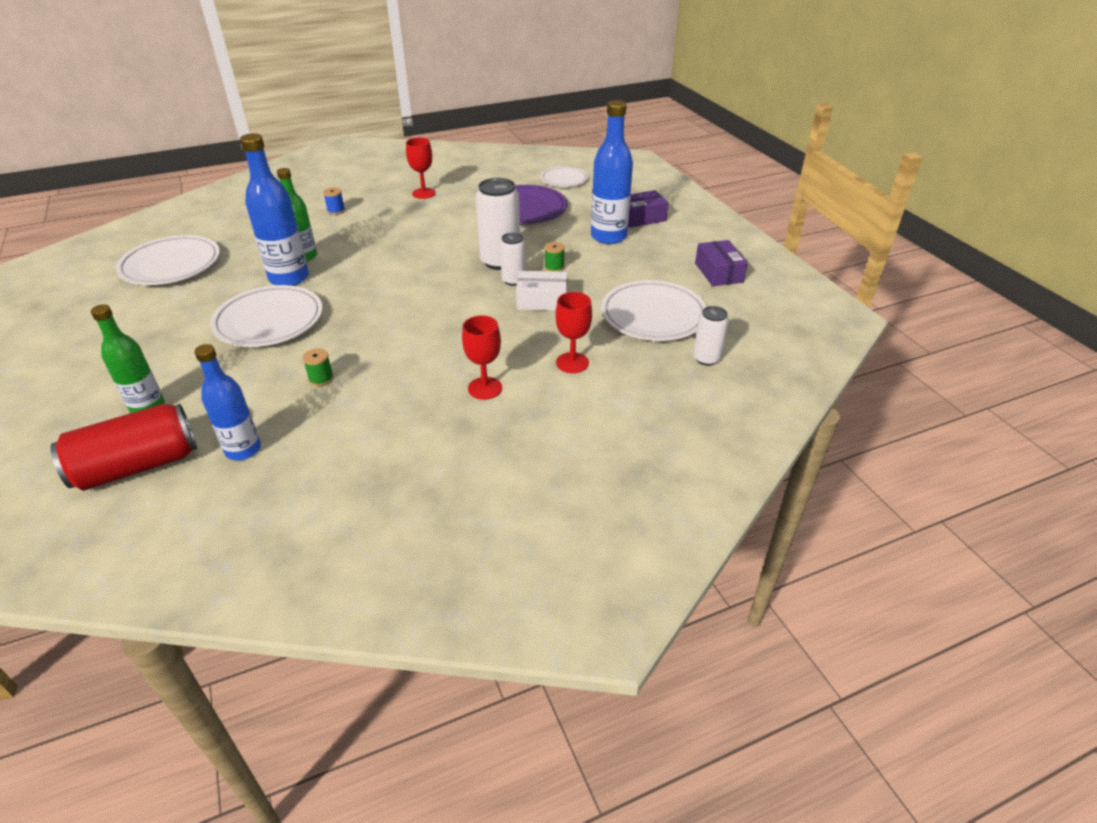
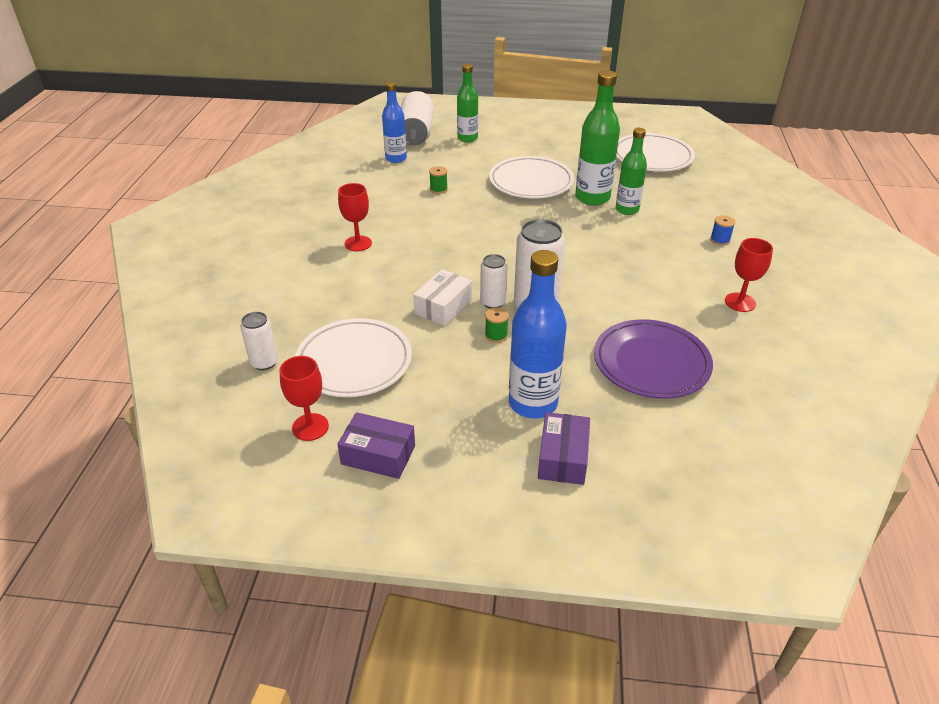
camera: 120 degrees right, 0 degrees up
red can [50,404,197,491] -> white can [401,91,434,146]
blue bottle [240,133,309,286] -> green bottle [575,70,620,206]
white plate [541,167,588,187] -> none
red goblet [555,292,592,373] -> red goblet moved to [280,356,329,441]

